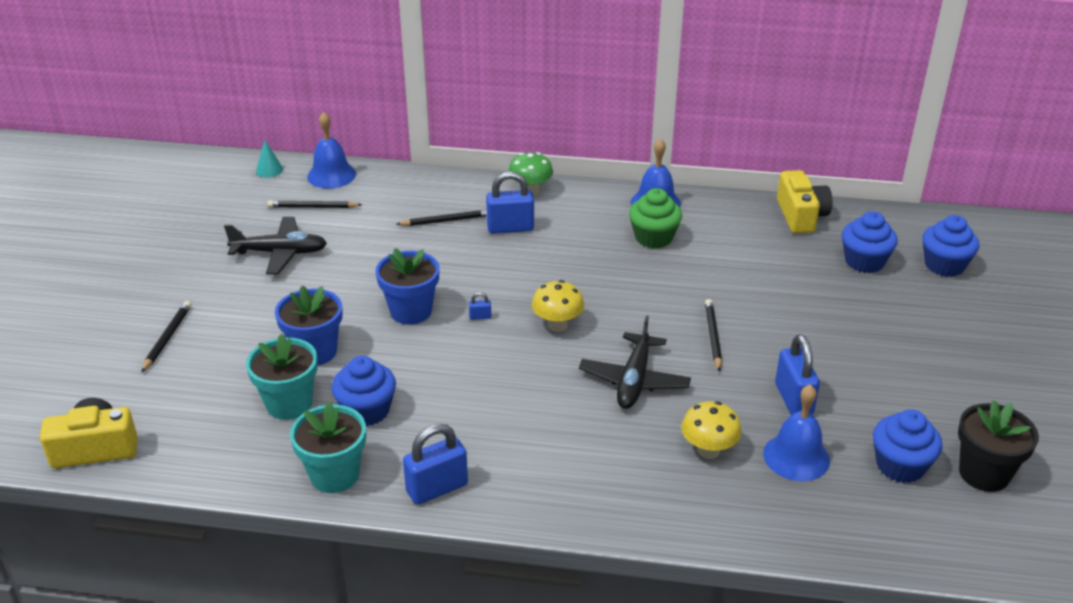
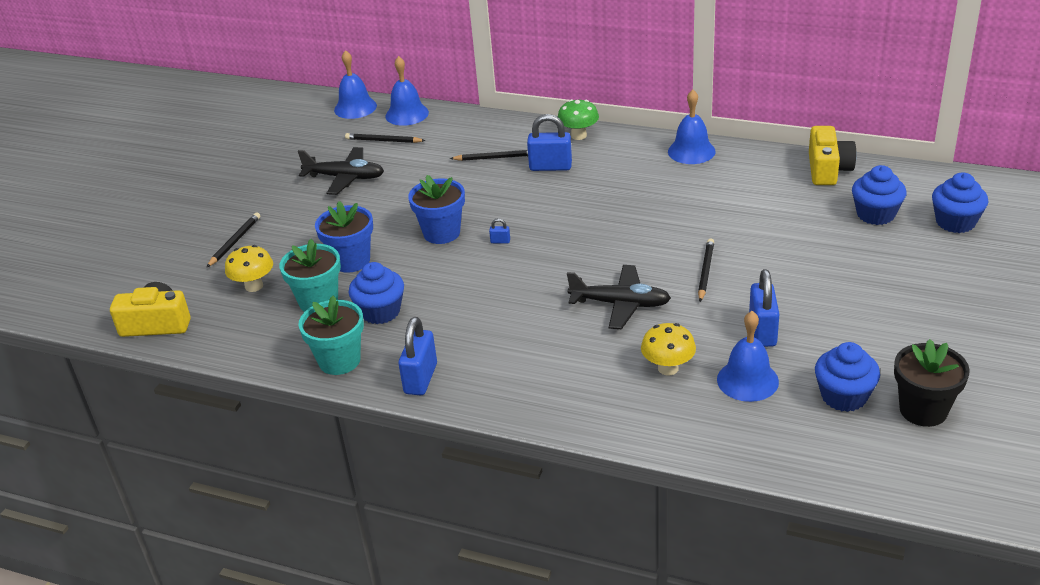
camera: 15 degrees right, 0 degrees up
turquoise cone [256,139,283,178] -> blue bell [334,50,377,119]
blue padlock [403,424,468,505] -> blue padlock turned 60 degrees counterclockwise [398,317,437,395]
yellow mushroom [532,280,584,332] -> yellow mushroom moved to [225,245,273,292]
black plane [579,315,691,409] -> black plane turned 105 degrees counterclockwise [567,265,671,329]
green cupcake [629,188,682,249] -> none

